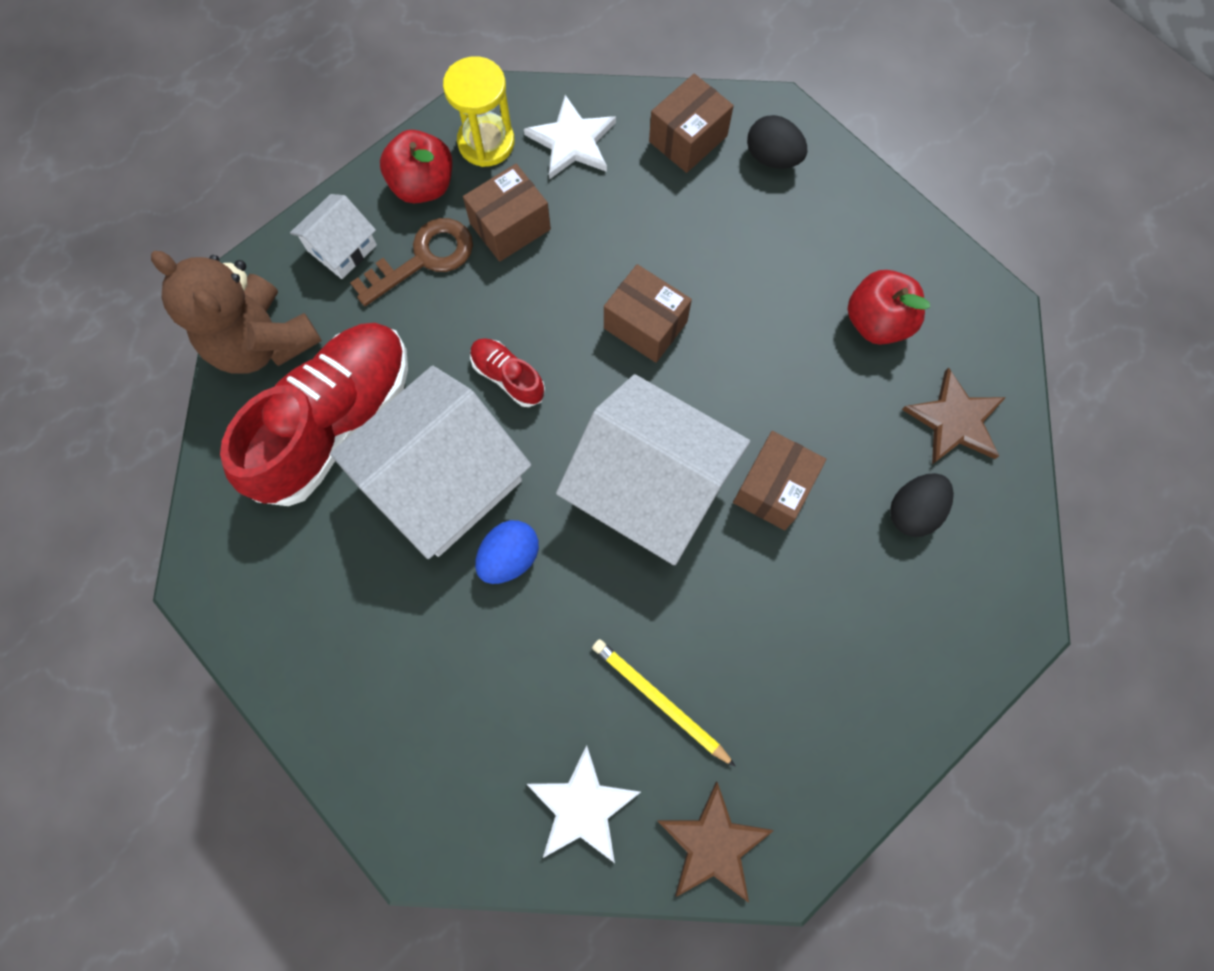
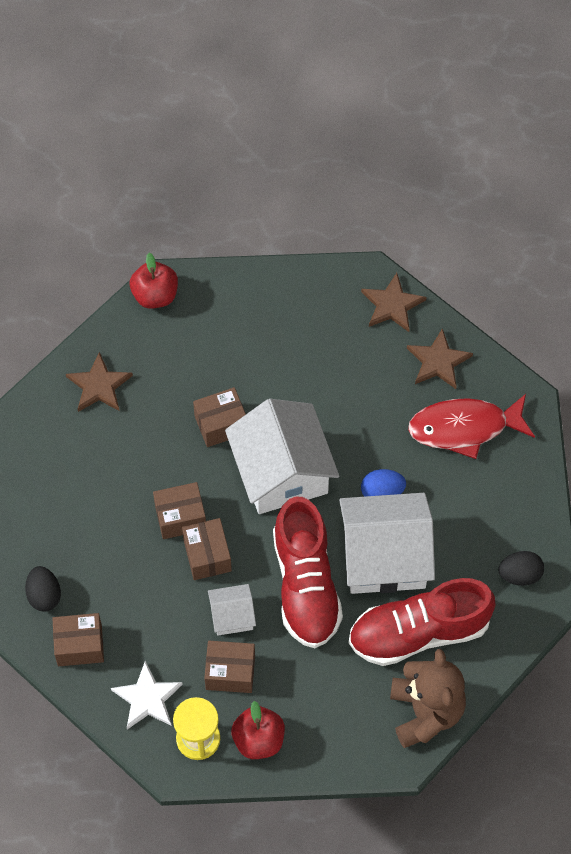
camera: 140 degrees left, 10 degrees down
white house [290,194,377,279] -> white house moved to [208,584,256,636]
brown key [350,218,473,306] -> none
red shoe [470,338,545,407] -> red shoe [273,496,343,648], size x2.28
white star [527,745,641,863] -> brown star [407,328,473,389]
yellow pencil [592,639,736,767] -> none
red apple [848,270,930,345] -> red apple moved to [130,253,178,309]
black egg [890,473,954,537] -> black egg moved to [498,551,544,586]
none -> brown box [153,482,206,539]
none -> red fish [408,394,535,459]

